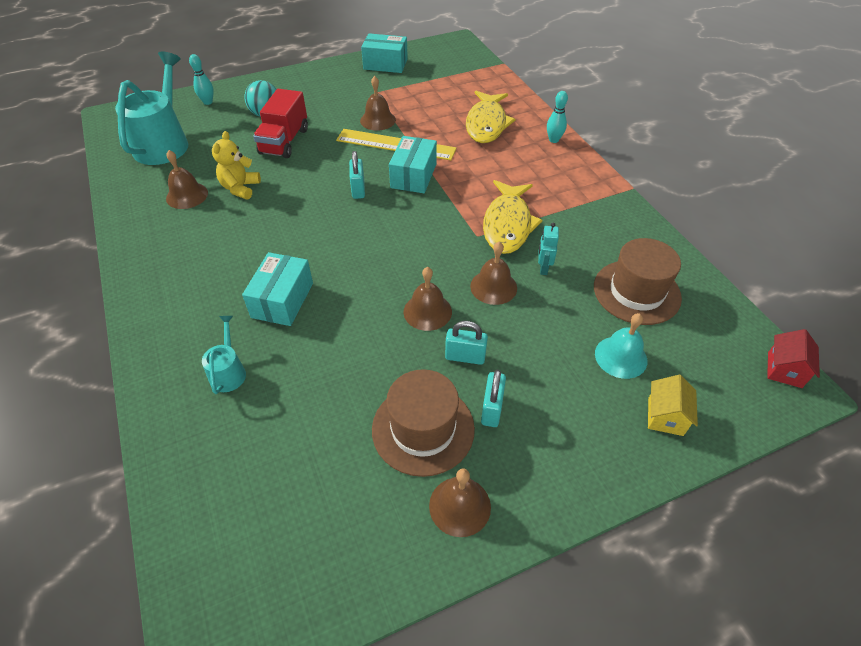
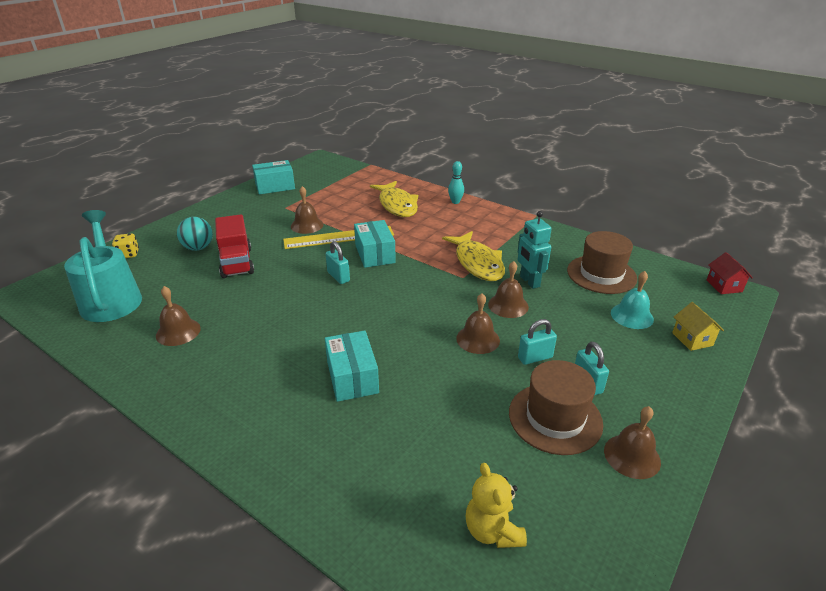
camera: 30 degrees left, 15 degrees down
turquoise bowling pin [189,54,214,105] -> yellow dice [112,233,139,258]
turquoise watering can [202,316,246,394] -> none
yellow teddy bear [212,131,261,199] -> yellow teddy bear moved to [466,463,527,548]
turquoise robot [538,223,559,275] -> turquoise robot [518,211,552,289], size x1.58

